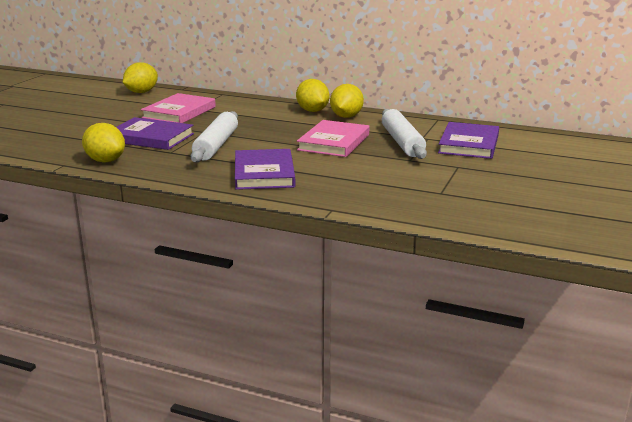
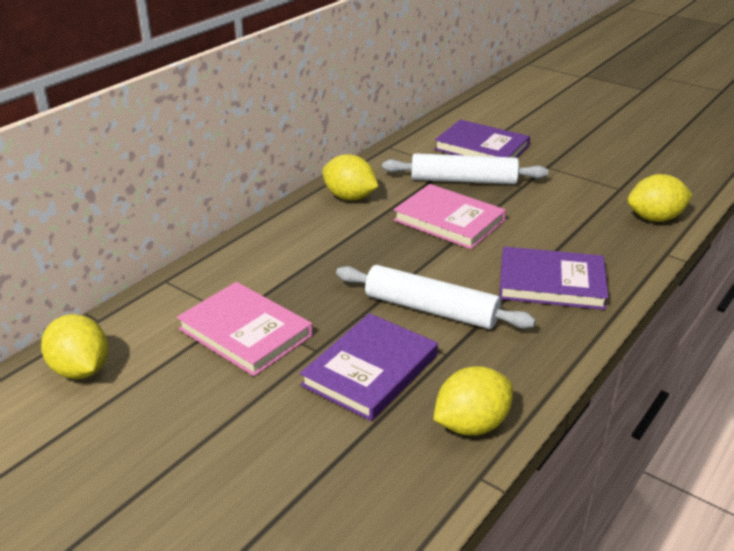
camera: 75 degrees left, 10 degrees up
yellow lemon [296,79,329,112] -> yellow lemon moved to [627,174,693,222]

